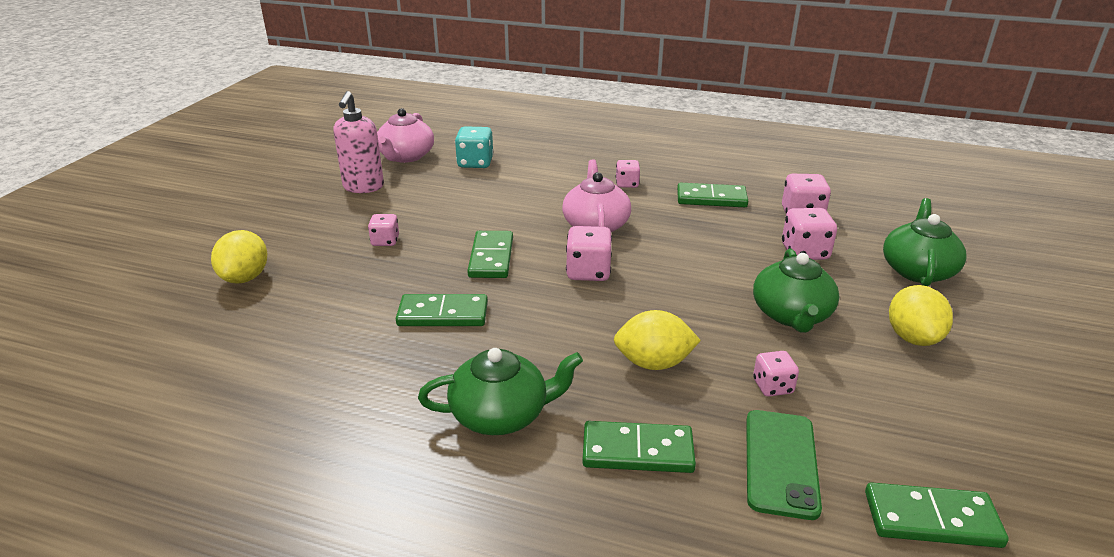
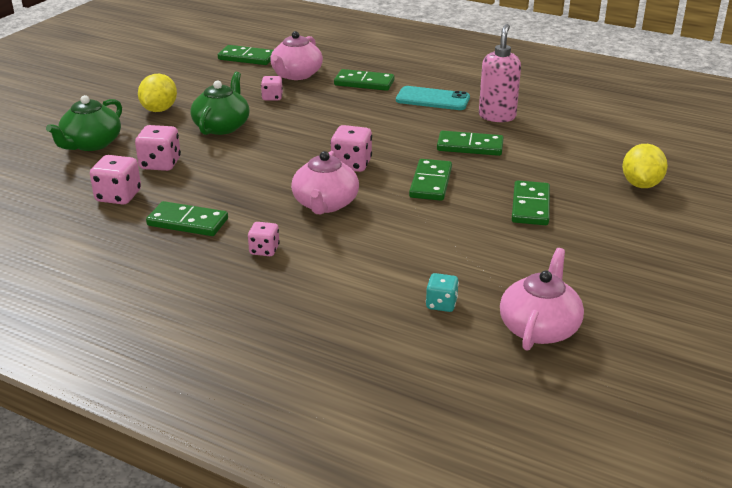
camera: 170 degrees left, 0 degrees up
pink soap dispenser [333,91,384,193] -> pink soap dispenser moved to [479,24,521,122]
pink dice [368,214,399,246] -> green domino [512,180,550,225]
green teapot [418,348,583,435] -> turquoise phone [396,86,470,110]
turquoise dice [455,126,494,168] -> turquoise dice [426,273,459,312], size x0.64
yellow lemon [614,310,701,370] -> none
green phone [746,410,822,520] -> pink teapot [270,31,323,80]

